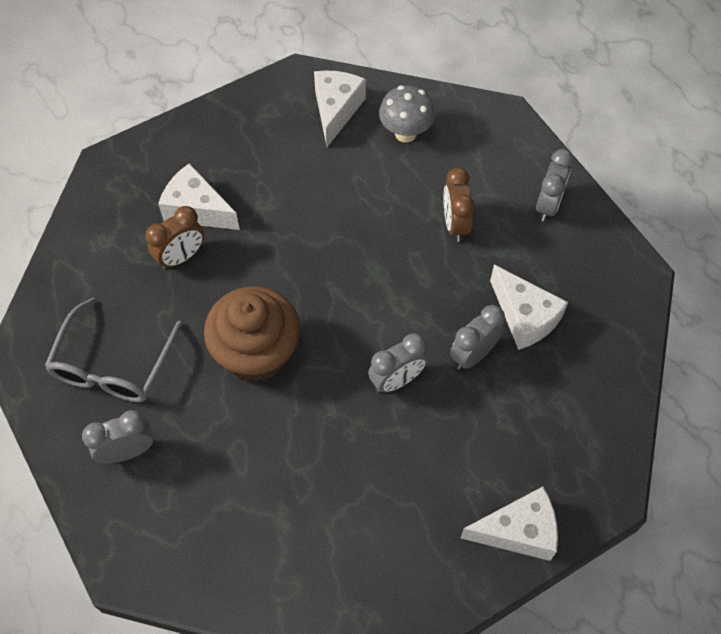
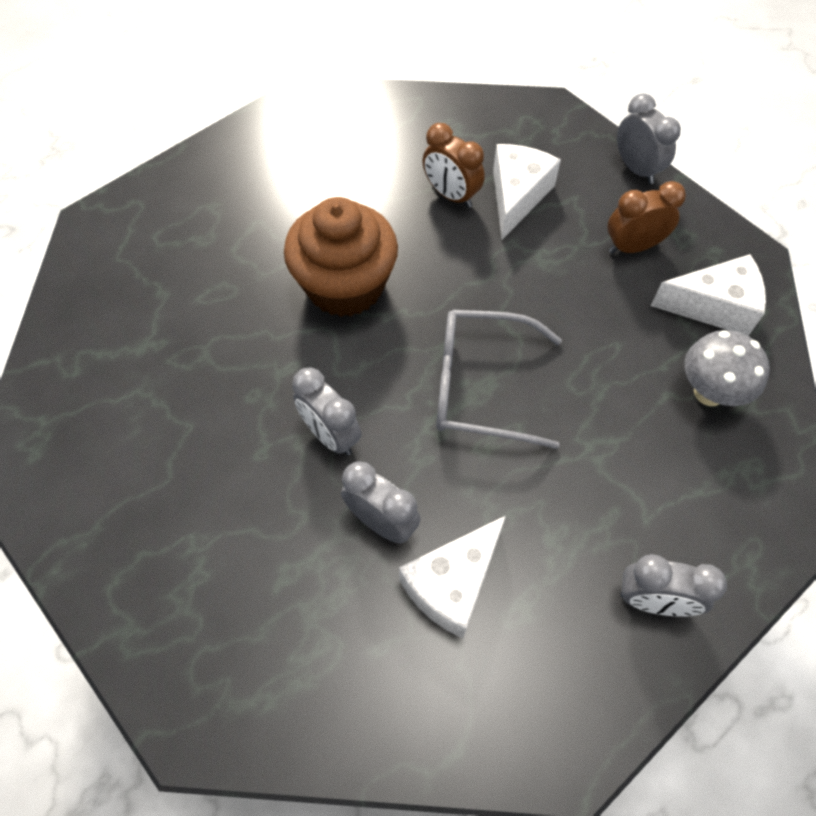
camera: 80 degrees right, 0 degrees up
grey glasses [45,297,183,402] -> grey glasses moved to [436,310,562,449]
grey clock [82,410,153,464] -> grey clock moved to [617,93,681,184]
brown clock [443,167,475,242] -> brown clock moved to [608,181,686,254]
white cheese [461,487,558,561] -> none

